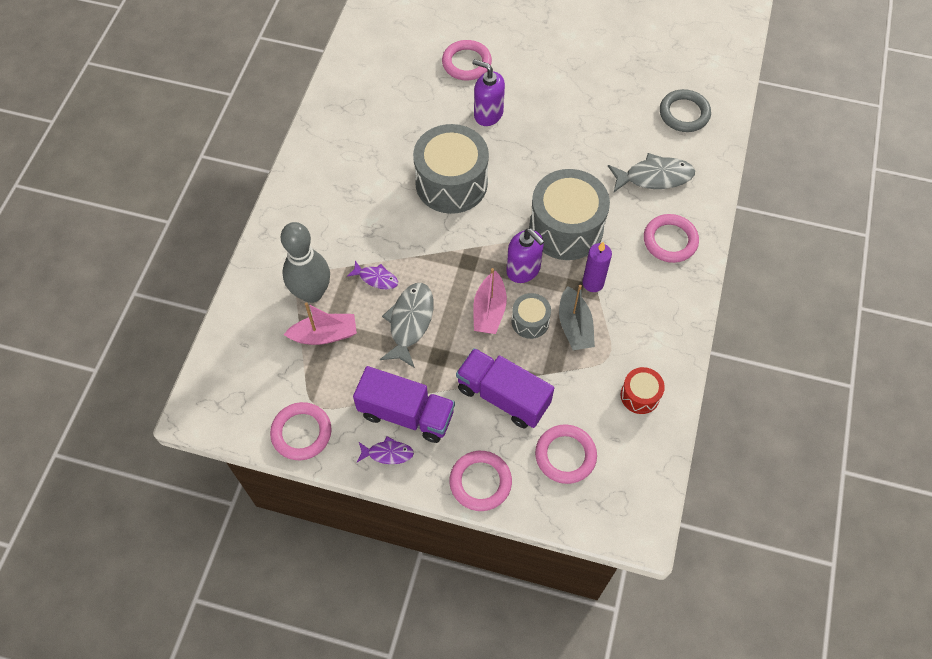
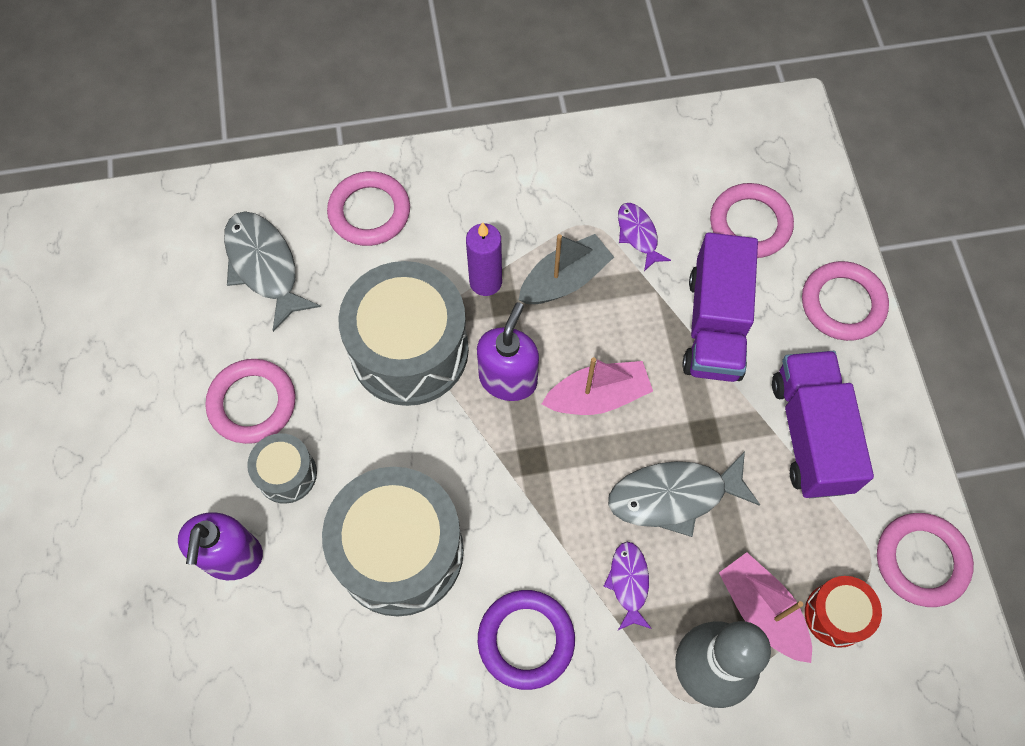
camera: 115 degrees left, 5 degrees up
purple fish [357,436,414,464] -> purple fish moved to [618,203,671,271]
pink ring [442,40,492,80] -> pink ring moved to [205,359,296,444]
grey drum [511,293,551,339] -> grey drum moved to [247,433,317,504]
red drum [620,367,665,414] -> red drum moved to [805,576,882,648]
grey ring [660,89,711,132] -> none
none -> purple ring [478,590,575,690]

